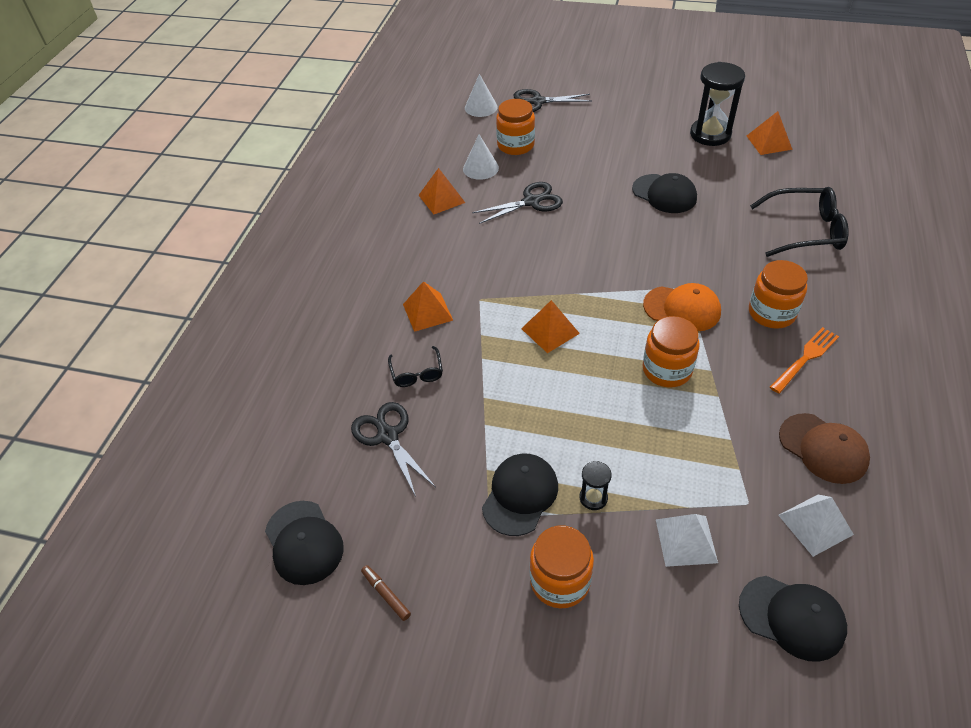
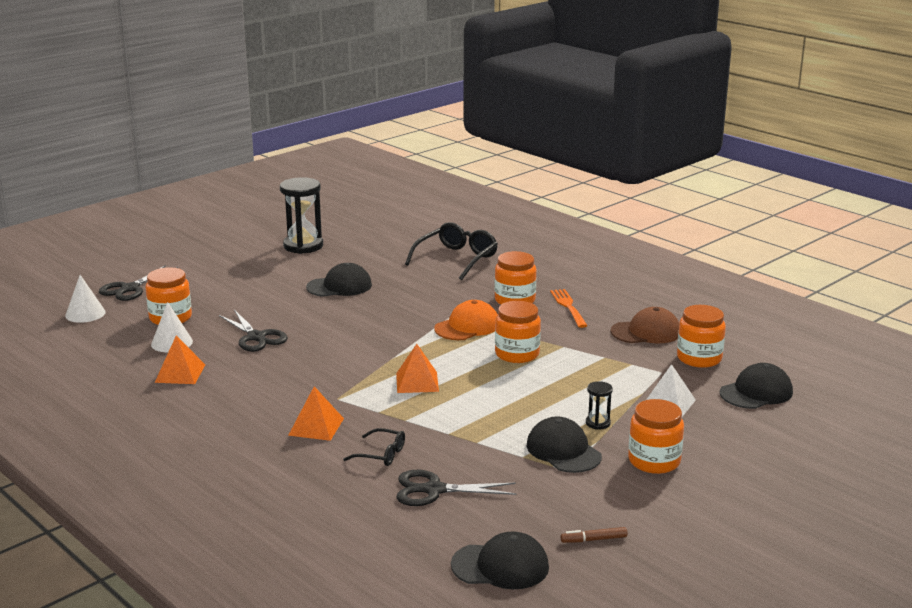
camera: 60 degrees left, 25 degrees down
black scissors [472,182,563,224] -> black scissors turned 135 degrees clockwise [219,310,288,352]
orange pyramid [747,111,793,155] -> none
white pyramid [778,495,854,557] -> orange jar [677,305,726,368]

